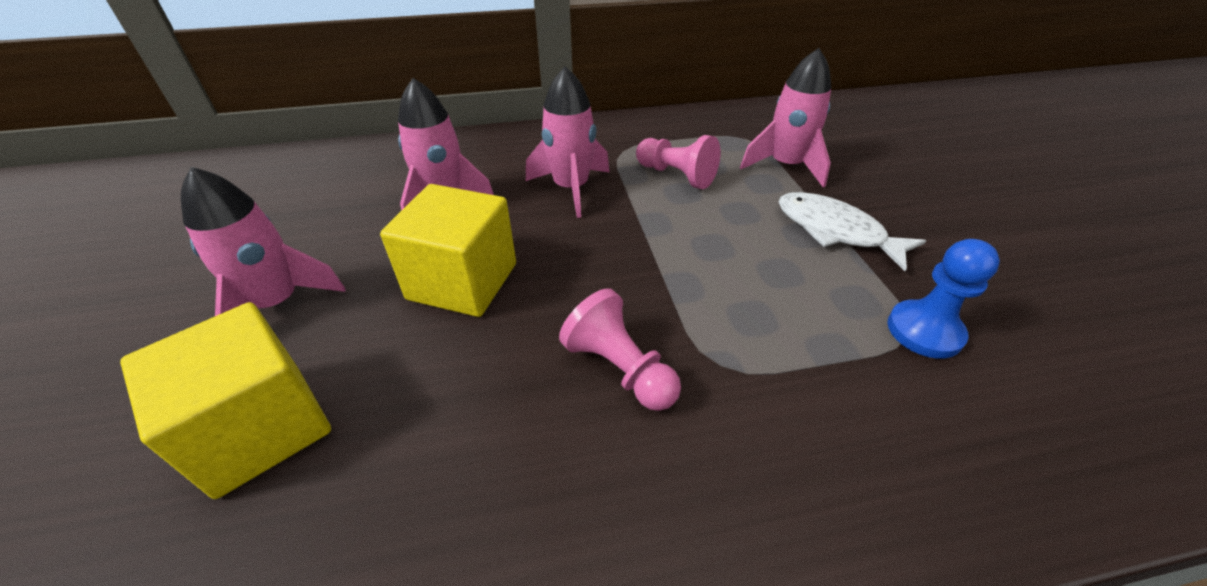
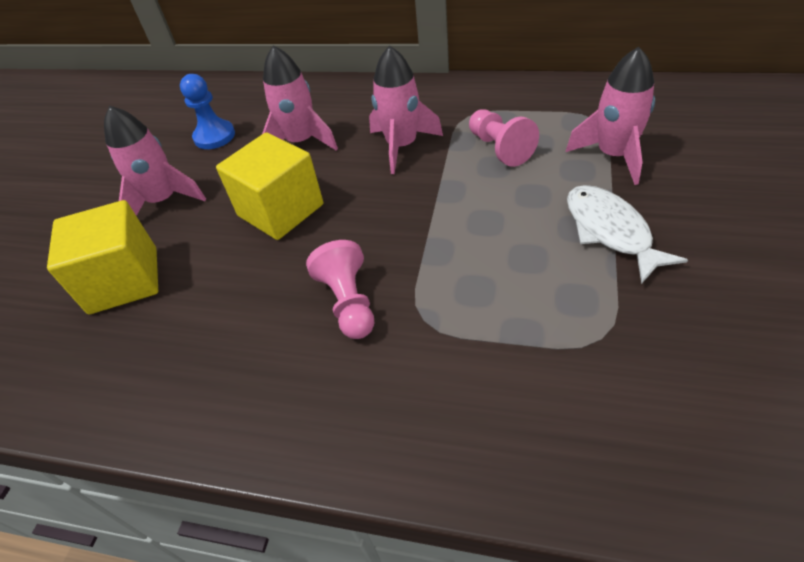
camera: 30 degrees right, 5 degrees up
blue pawn [887,239,1000,359] -> blue pawn moved to [180,74,235,149]

